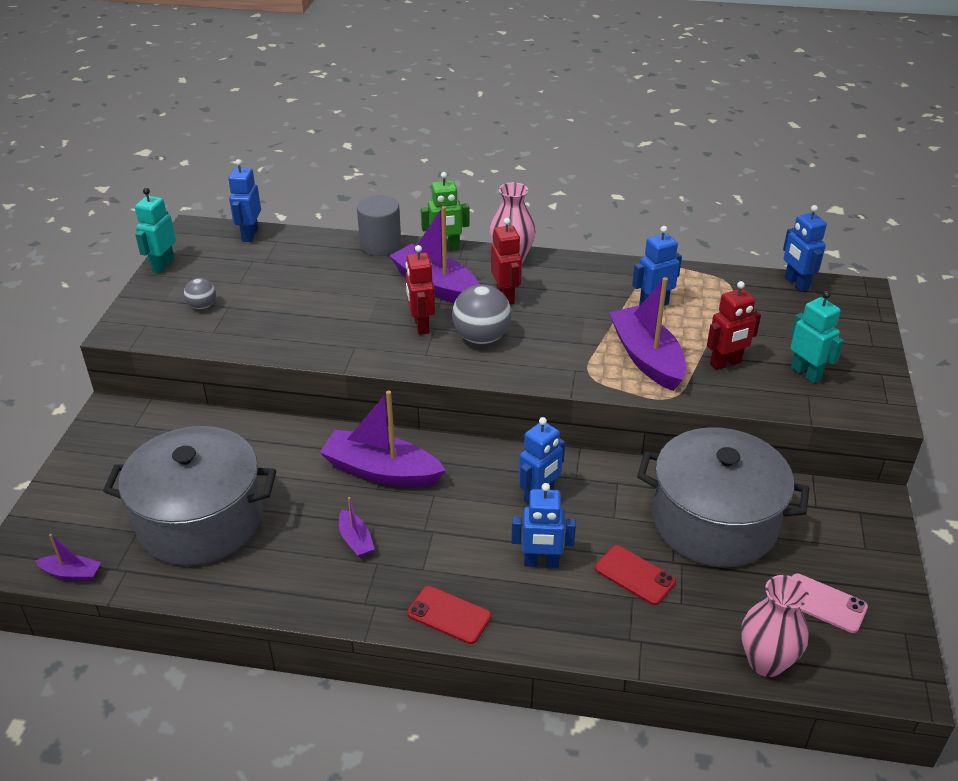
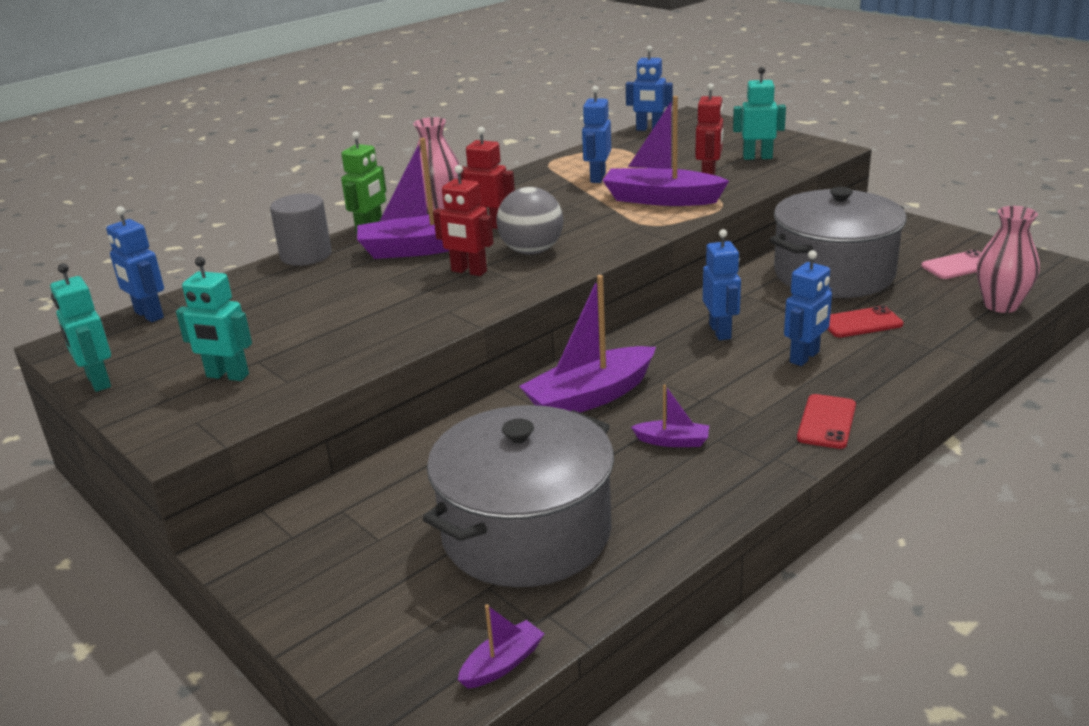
camera: 50 degrees left, 10 degrees down
grey ball [184,278,216,309] -> turquoise robot [176,257,252,381]
red phone [407,586,492,644] -> red phone turned 45 degrees counterclockwise [797,394,856,449]

